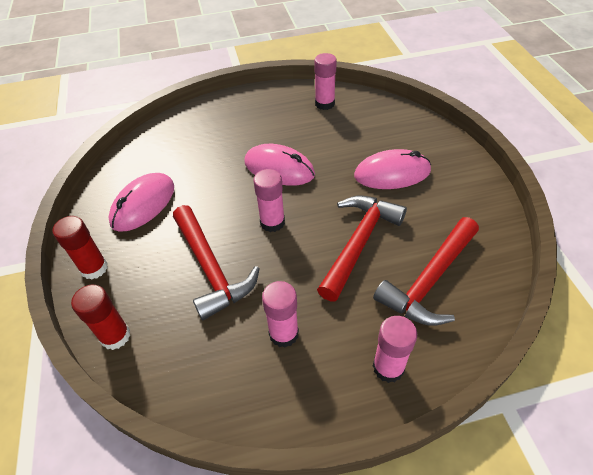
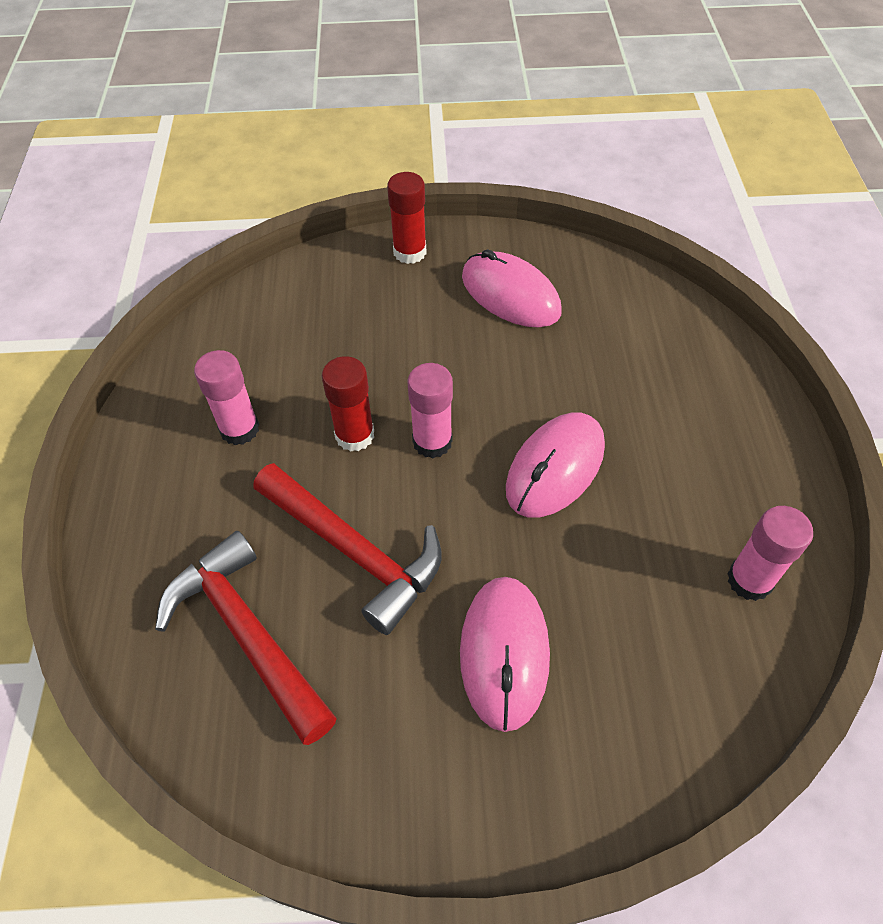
camera: 100 degrees right, 5 degrees up
red glue stick [71,285,131,350] -> red glue stick moved to [322,356,374,452]
red hammer [173,205,260,320] -> none
pink glue stick [373,316,417,383] -> none

